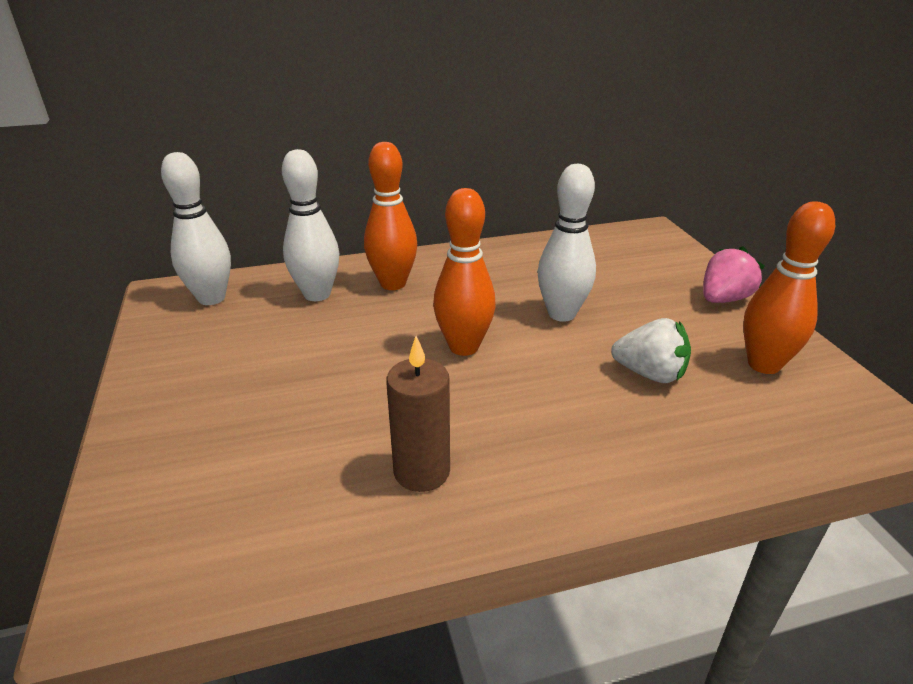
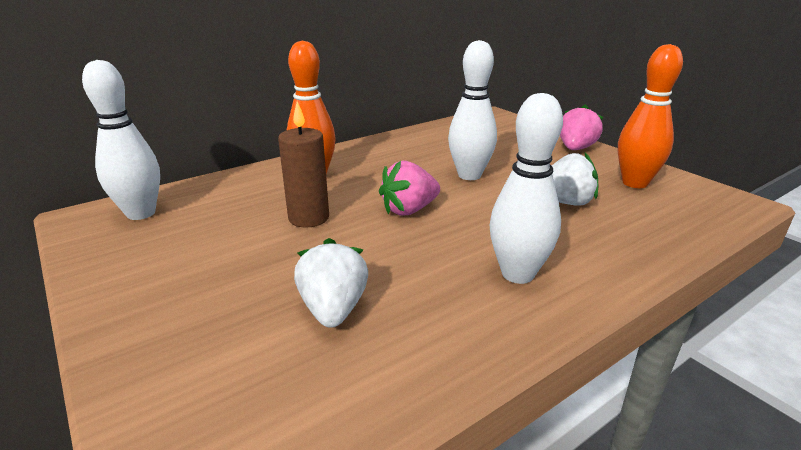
camera: 20 degrees left, 5 degrees down
white bowling pin [282,149,339,301] -> white bowling pin moved to [490,93,563,284]
brown candle [386,336,450,492] -> brown candle moved to [278,101,329,228]
orange bowling pin [433,188,496,356] -> pink strawberry [379,161,440,216]
none -> white strawberry [294,238,368,328]

